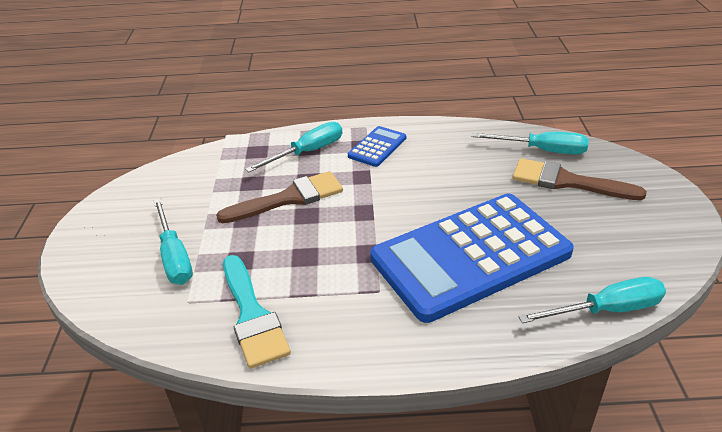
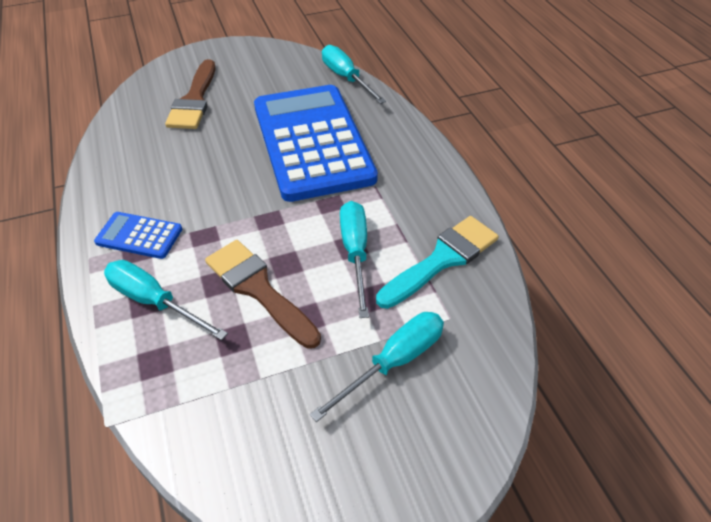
camera: 110 degrees left, 10 degrees up
blue calculator [370,193,574,323] -> blue calculator turned 150 degrees counterclockwise [254,85,378,202]
turquoise screwdriver [472,132,589,154] -> turquoise screwdriver moved to [340,201,369,318]

